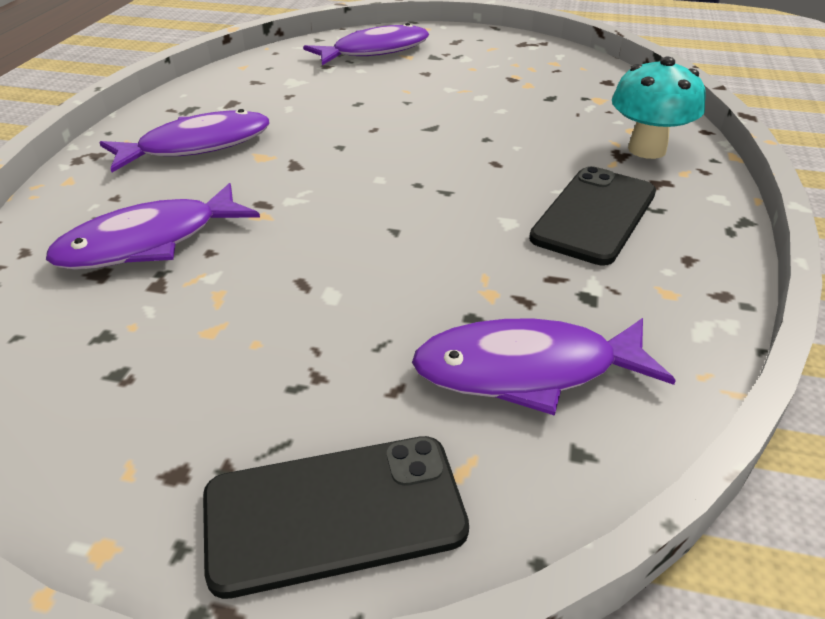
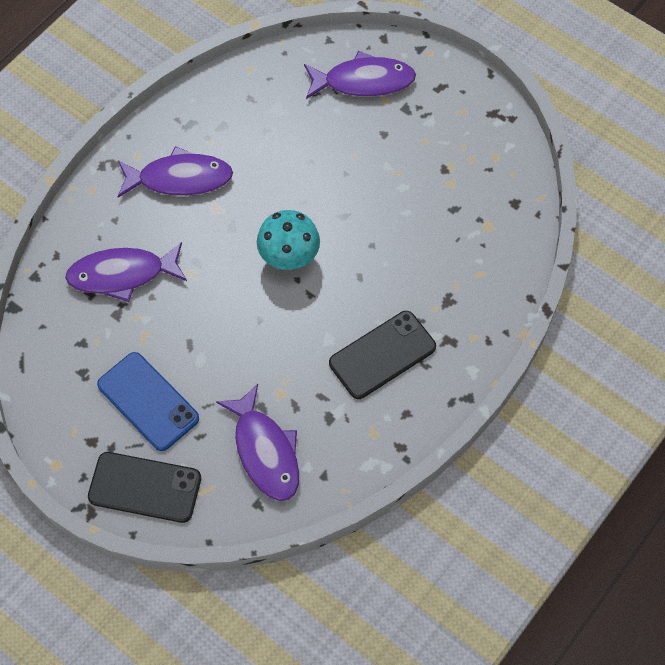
camera: 25 degrees right, 25 degrees up
purple fish [412,318,676,416] -> purple fish turned 135 degrees counterclockwise [216,384,299,501]
turquoise mushroom [612,57,706,159] -> turquoise mushroom moved to [257,210,320,270]
none -> blue phone [97,352,199,451]

